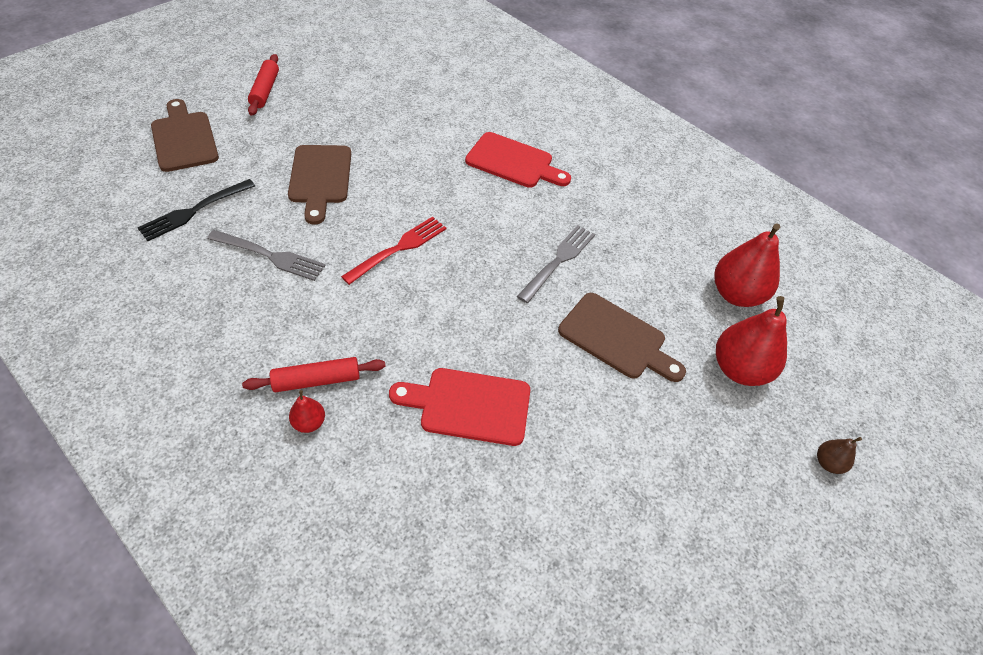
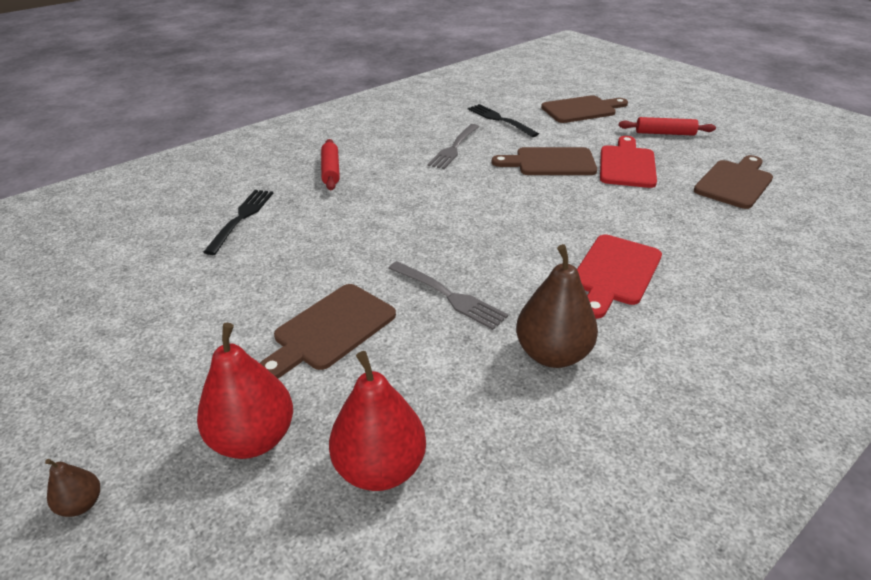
camera: 100 degrees right, 15 degrees down
red pear [289,390,325,433] -> none
red fork [341,216,446,285] -> none
red cutting board [389,368,530,446] -> red cutting board moved to [600,136,657,188]
none -> black fork [203,190,273,255]
none -> brown pear [516,244,598,368]
none -> brown cutting board [693,155,773,209]

